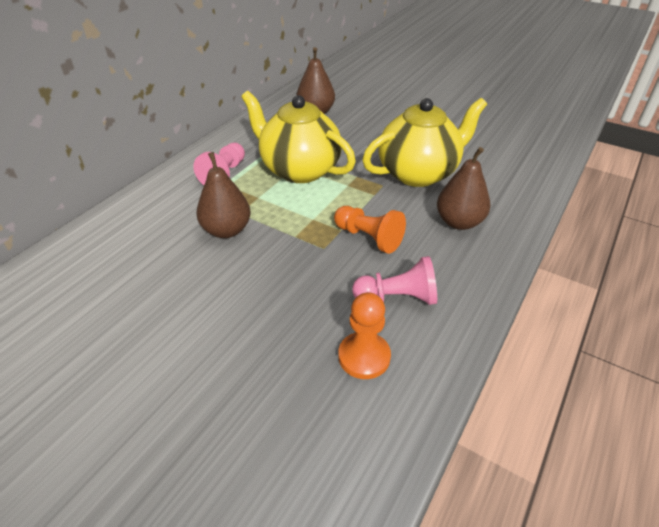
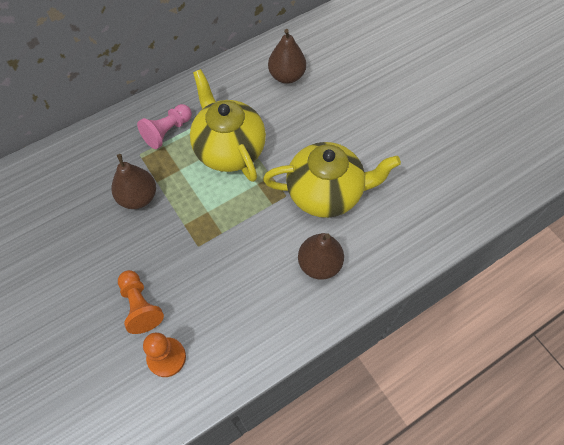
camera: 25 degrees right, 20 degrees up
orange pawn [334,206,406,254] -> orange pawn moved to [118,270,164,334]
pink pawn [352,256,437,305] -> none

